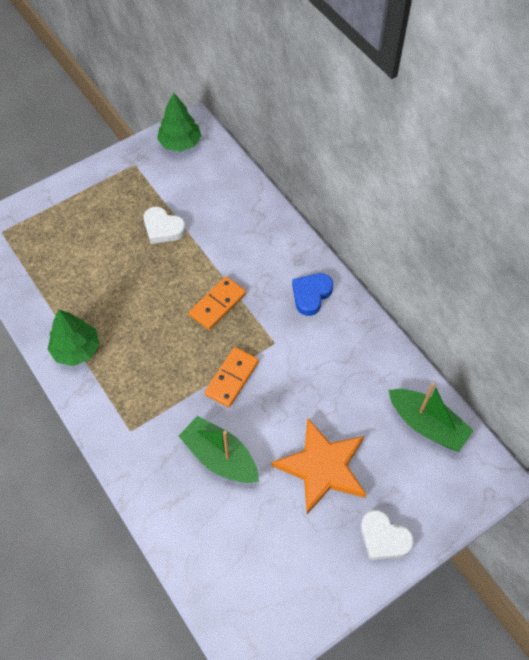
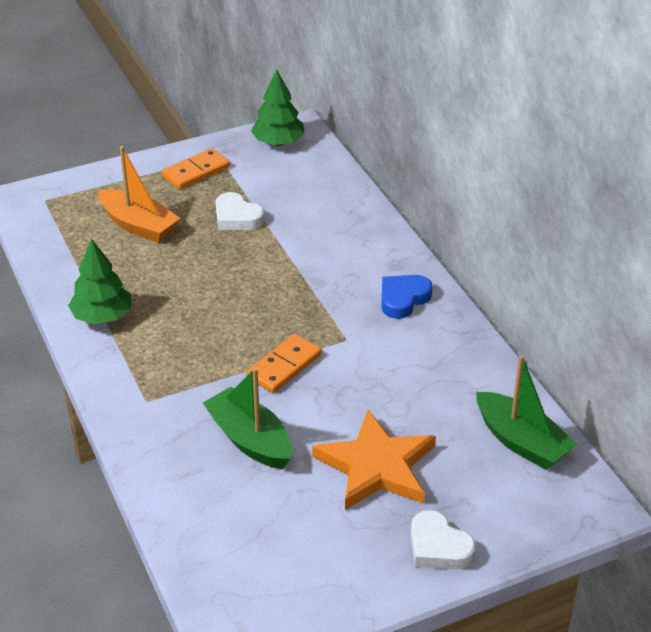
camera: 10 degrees right, 20 degrees down
orange domino [189,276,246,330] -> orange domino moved to [162,148,230,189]
none -> orange boat [98,146,180,243]

